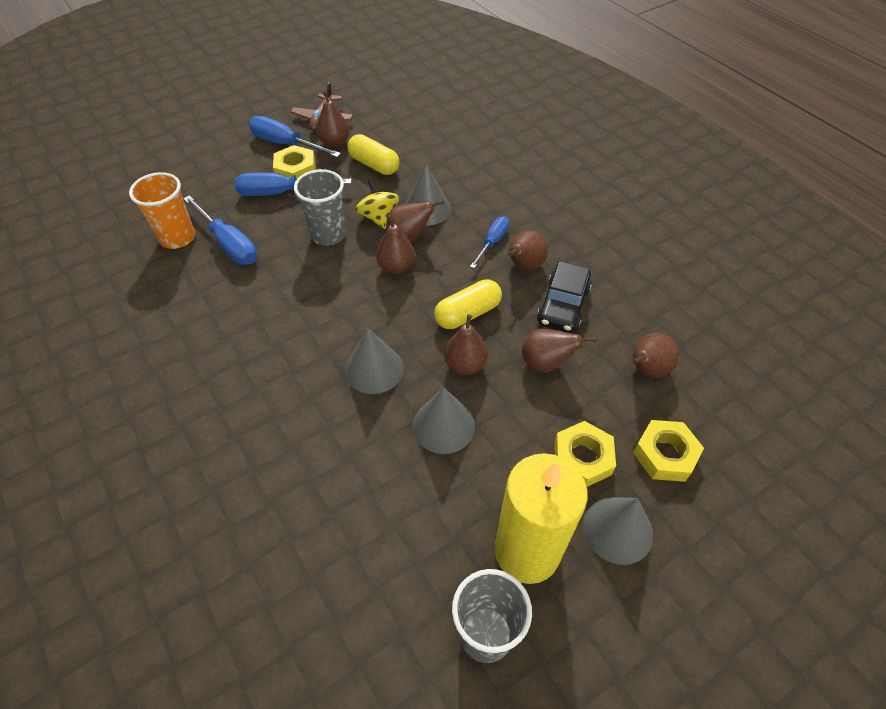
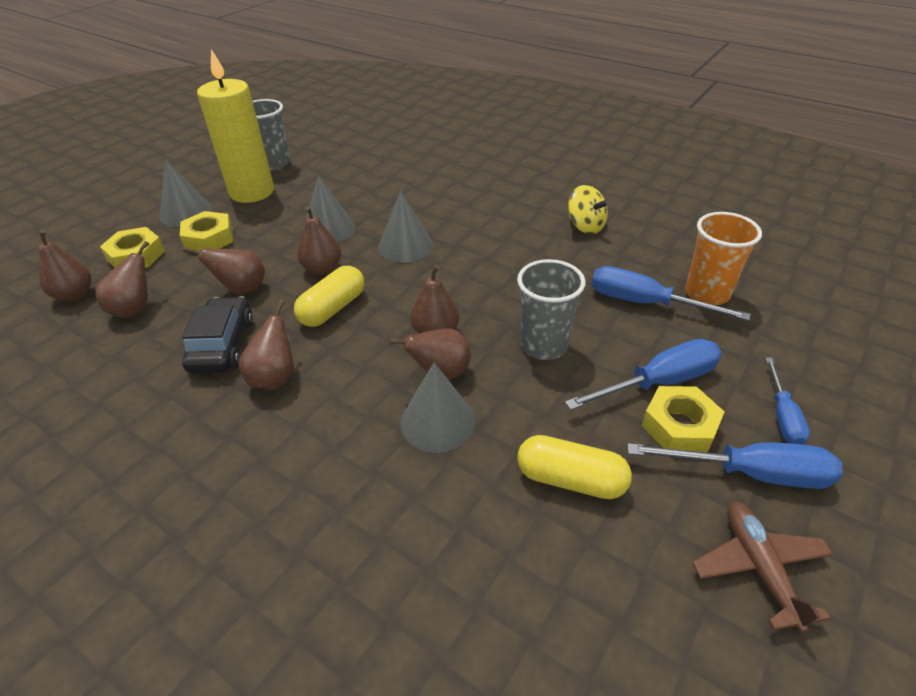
camera: 160 degrees right, 10 degrees down
brown pear [316,91,349,147] -> brown pear moved to [39,230,91,302]
yellow spinning top [356,179,399,229] -> yellow spinning top moved to [568,185,609,234]
blue screwdriver [470,216,509,268] -> blue screwdriver moved to [765,357,810,445]

